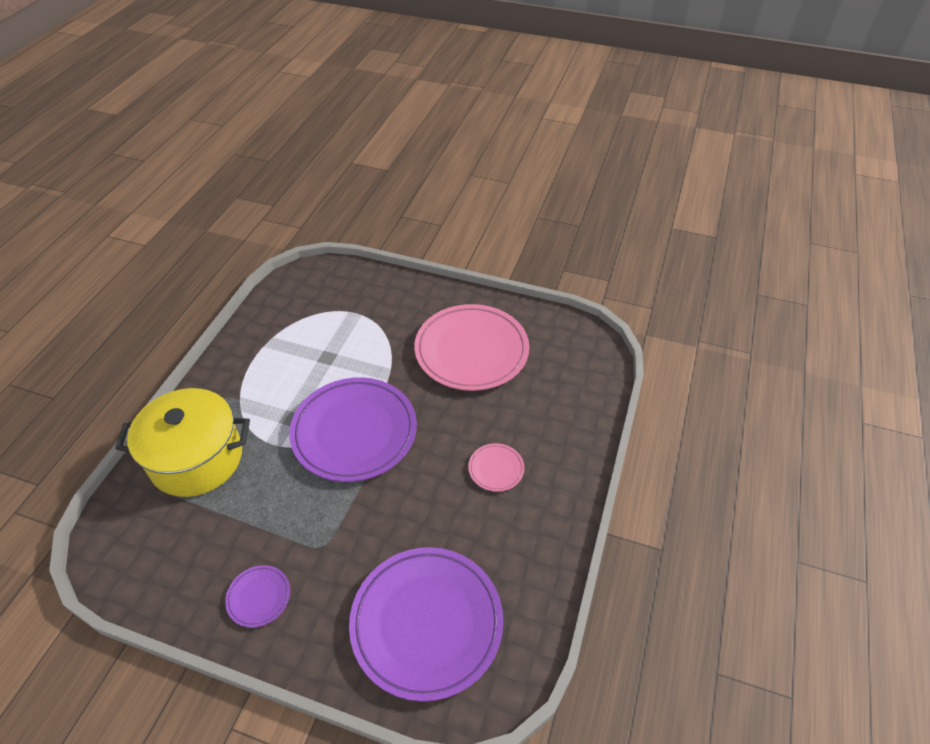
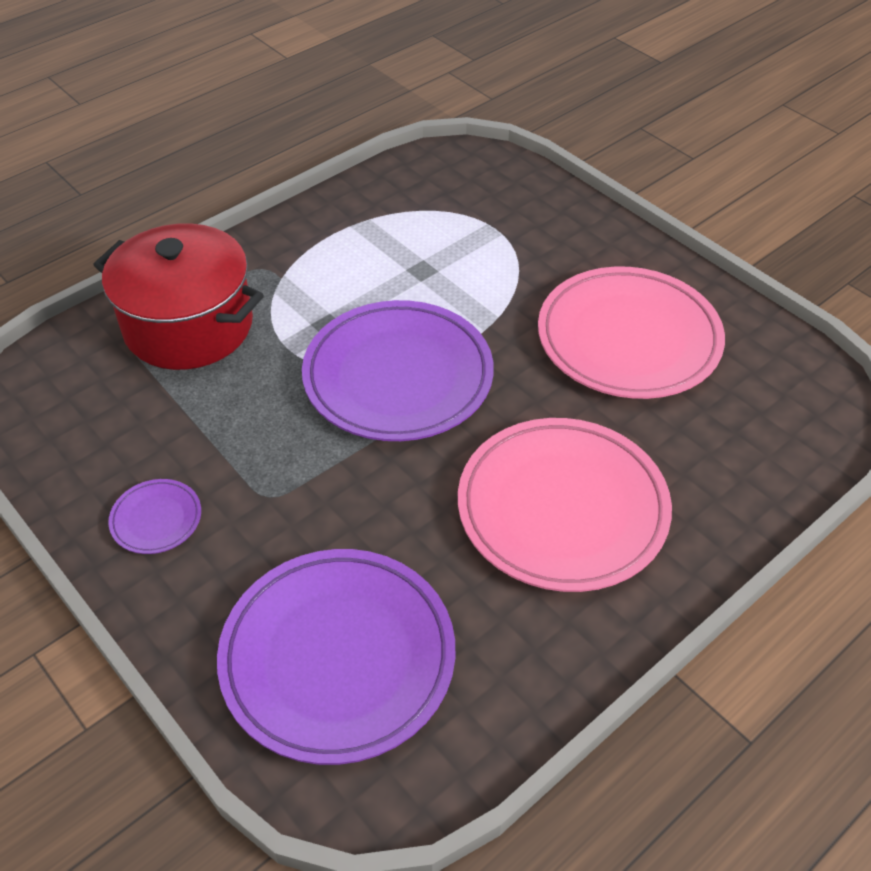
camera: 30 degrees right, 0 degrees up
yellow pot [115,388,250,497] -> red pot [93,223,264,370]
pink plate [468,443,525,492] -> pink plate [458,418,672,592], size x2.34

